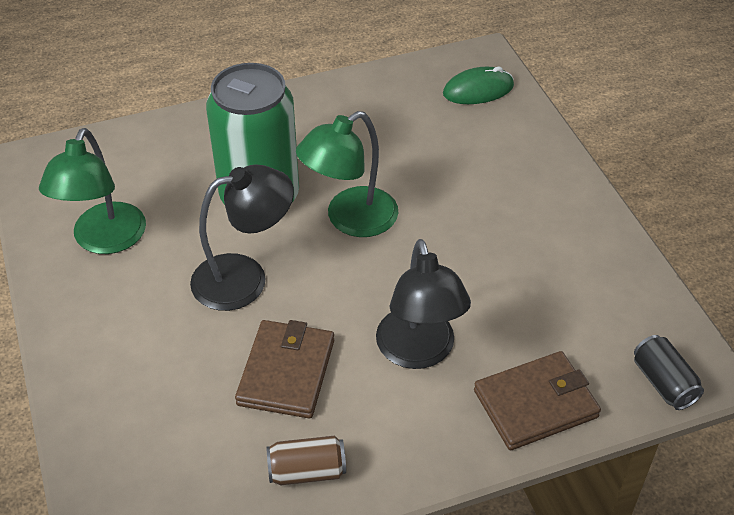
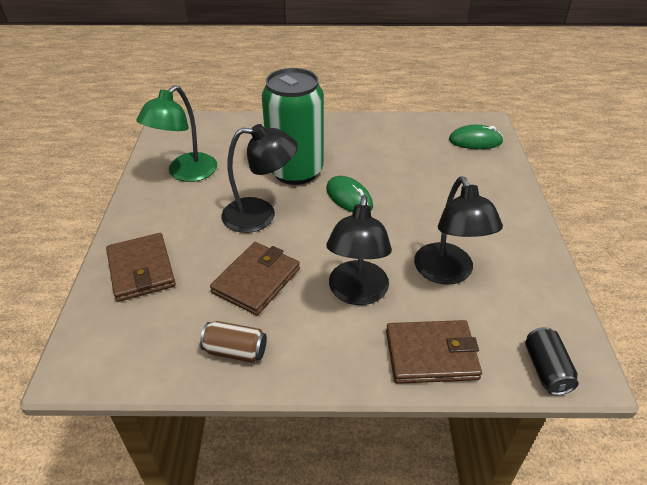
camera: 20 degrees right, 5 degrees down
green lamp [296,111,398,237] -> green mouse [326,176,373,212]
none -> brown wallet [106,233,176,302]
none -> black lamp [414,176,503,285]

